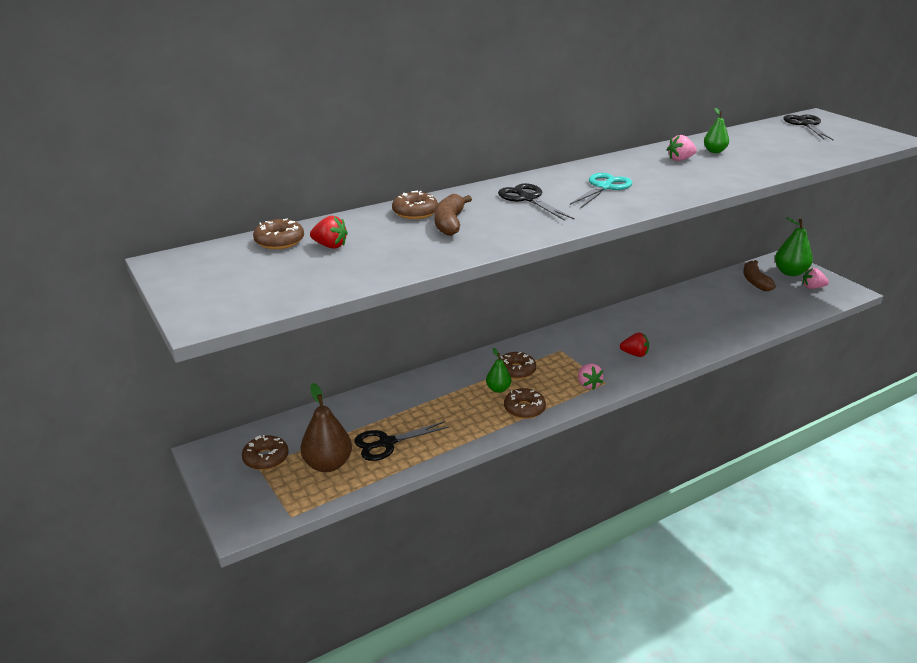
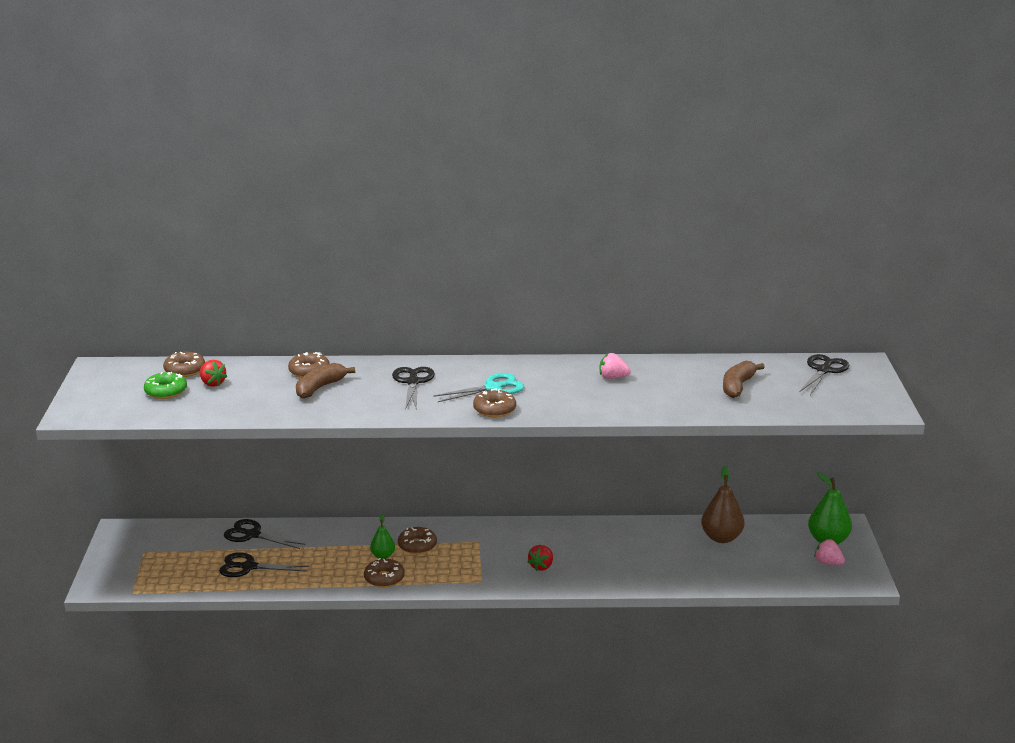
camera: 30 degrees right, 5 degrees down
brown donut [242,435,289,470] -> brown donut moved to [473,388,516,417]
brown pear [300,383,352,472] -> brown pear moved to [701,466,745,543]
pink strawberry [578,364,604,390] -> none
red strawberry [620,333,649,357] -> red strawberry turned 75 degrees clockwise [528,545,553,571]
green pear [704,108,729,153] -> none
brown banana [743,260,776,291] -> brown banana moved to [723,361,765,398]
none -> green donut [144,372,187,399]
none -> black scissors [224,519,305,549]

